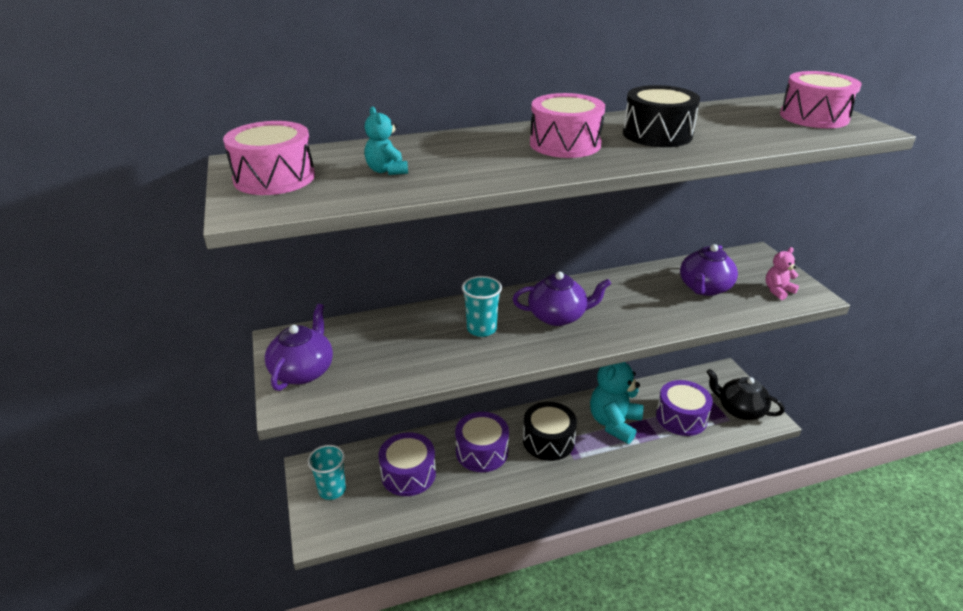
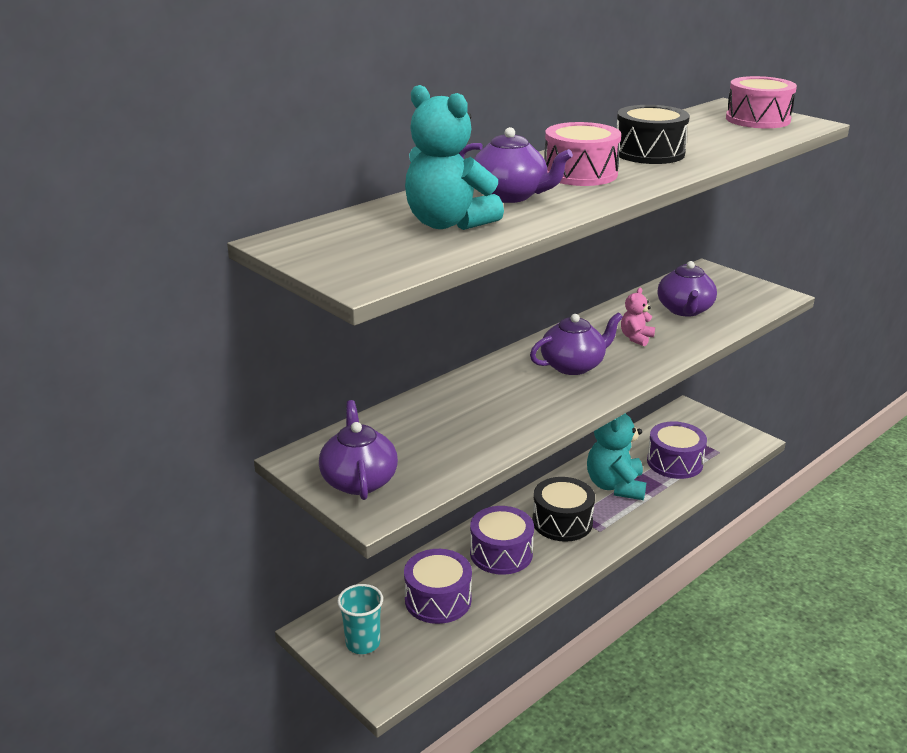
camera: 25 degrees left, 5 degrees down
pink drum [223,121,315,195] -> none
turquoise teddy bear [364,106,408,175] -> turquoise teddy bear [405,85,504,230], size x1.98
turquoise cup [462,276,502,337] -> none
black teapot [707,369,785,420] -> none
pink teddy bear [765,247,799,300] -> pink teddy bear moved to [621,287,655,346]
none -> purple teapot [459,127,573,203]

